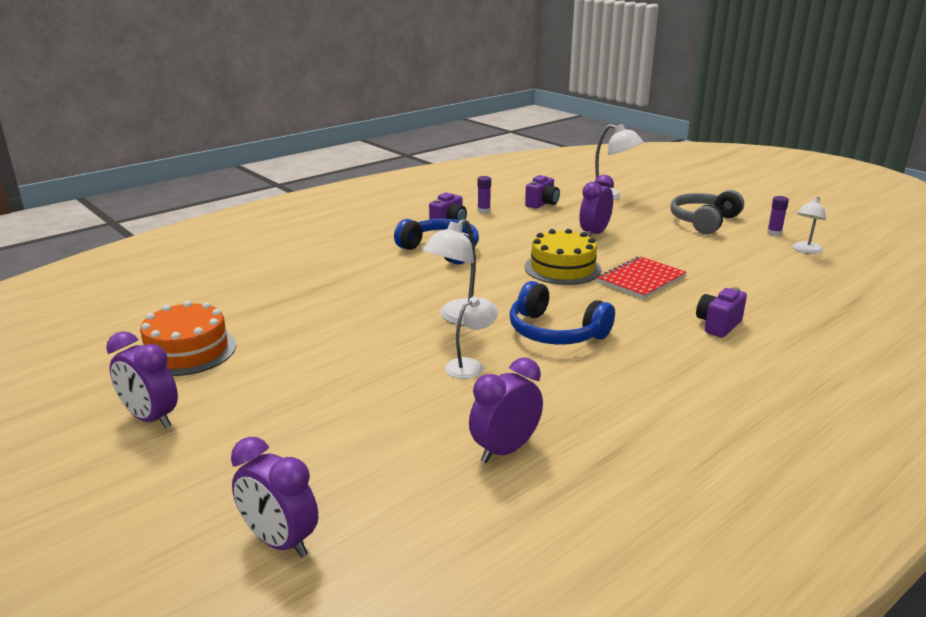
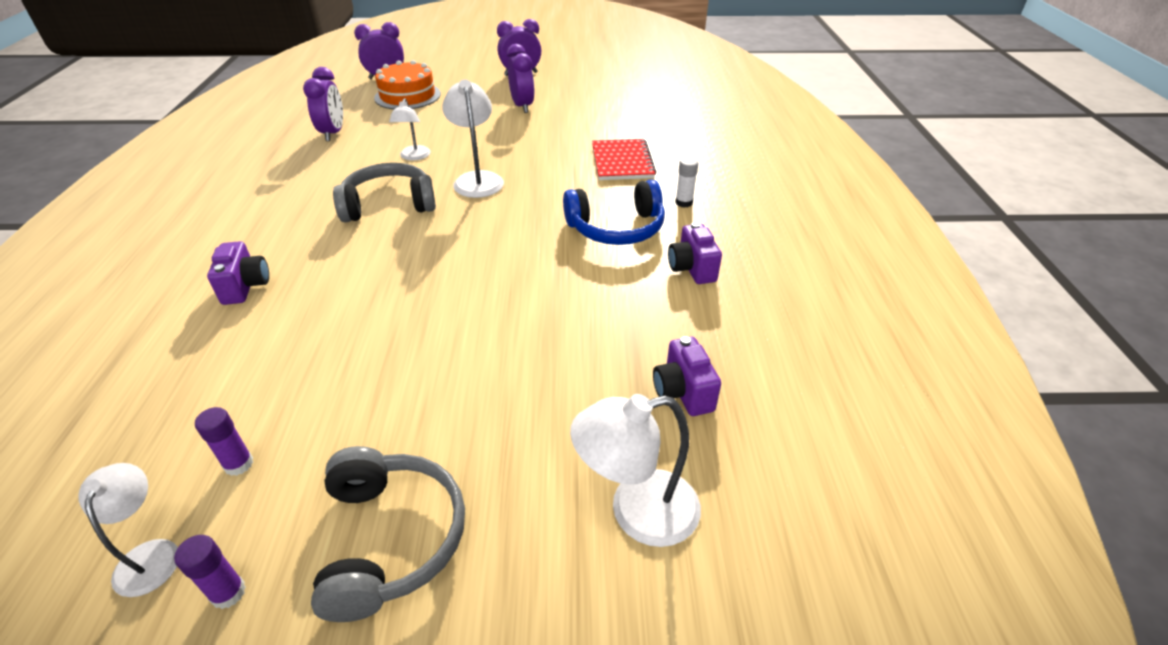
camera: 130 degrees right, 15 degrees up
orange cake [140,301,236,376] -> orange cake moved to [374,60,441,109]
purple glue stick [478,176,491,213] -> purple glue stick moved to [195,407,253,476]
blue headphones [510,281,615,345] -> grey headphones [333,163,436,222]
yellow cake [525,229,601,285] -> none
purple clock [579,175,614,237] -> purple clock moved to [507,44,534,113]
red notebook [597,256,687,299] -> red notebook moved to [592,139,656,180]
none -> white glue stick [675,157,698,208]

